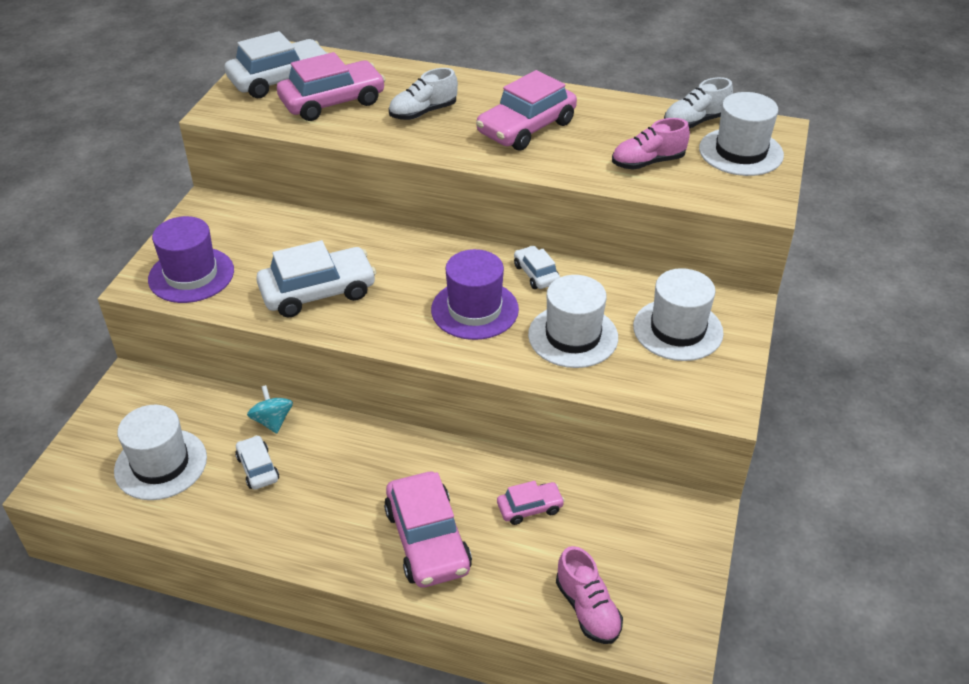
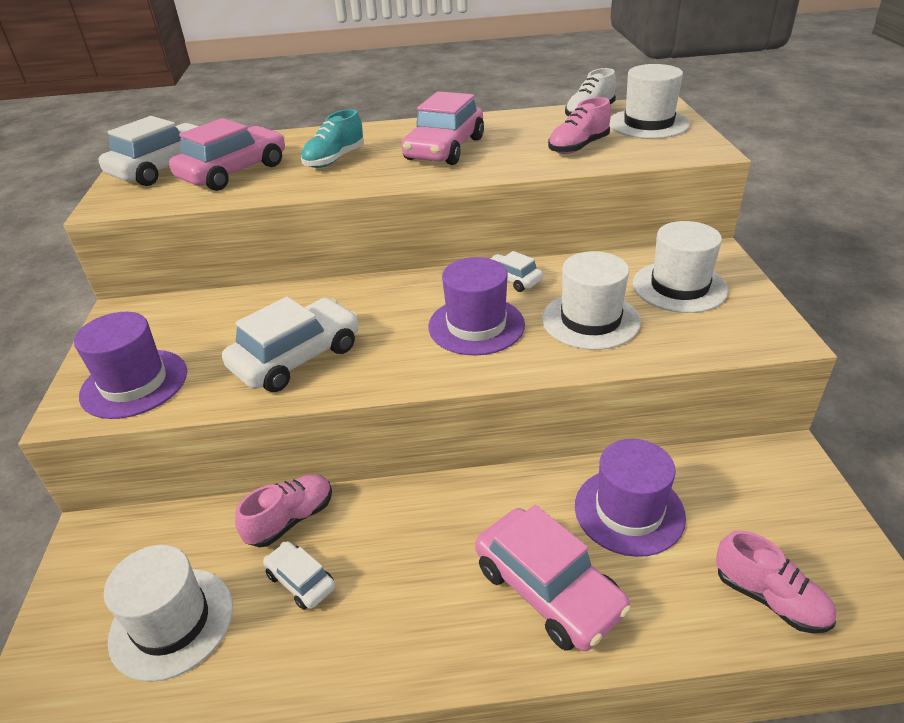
camera: 20 degrees left, 5 degrees down
turquoise spinning top [247,385,293,434] -> pink shoe [235,474,332,547]
white shoe [389,68,458,120] -> turquoise shoe [301,109,364,168]
pink car [497,481,565,525] -> purple hat [575,439,686,557]

